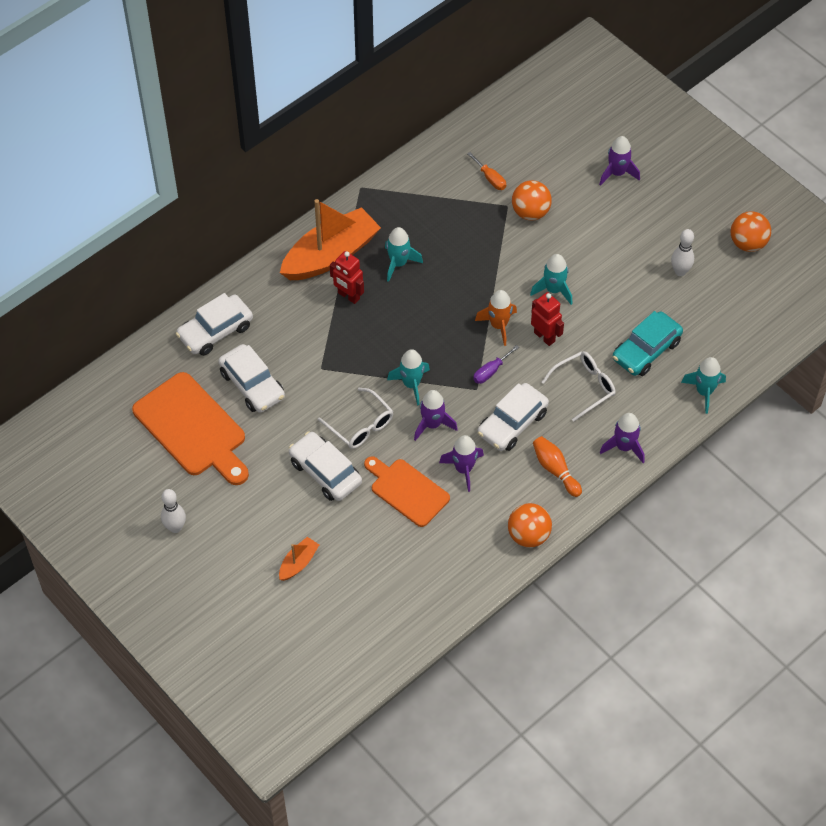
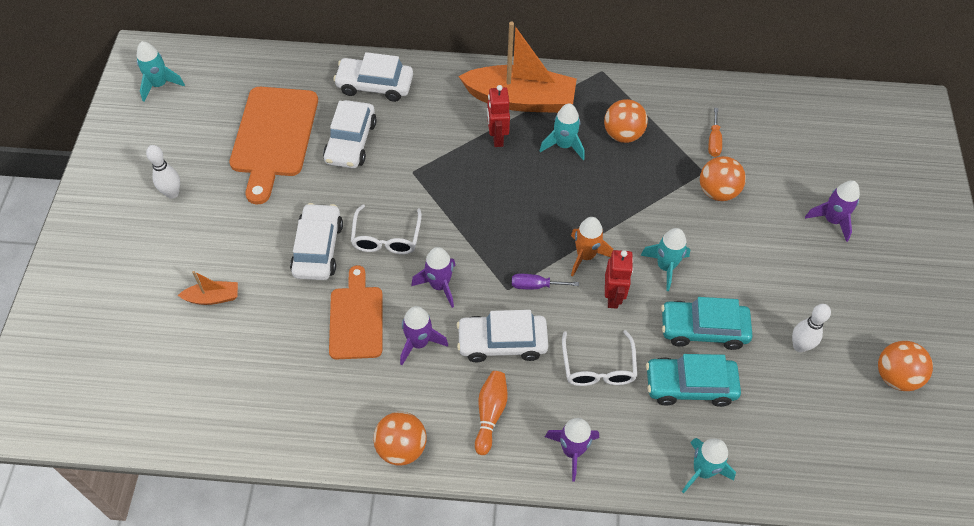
camera: 45 degrees right, 0 degrees up
turquoise rocket [387,349,430,405] -> turquoise rocket moved to [136,41,185,102]
white glasses [542,351,616,422] -> white glasses turned 75 degrees clockwise [562,330,637,386]
none -> orange ball [604,99,648,143]
none -> turquoise car [661,297,753,350]

